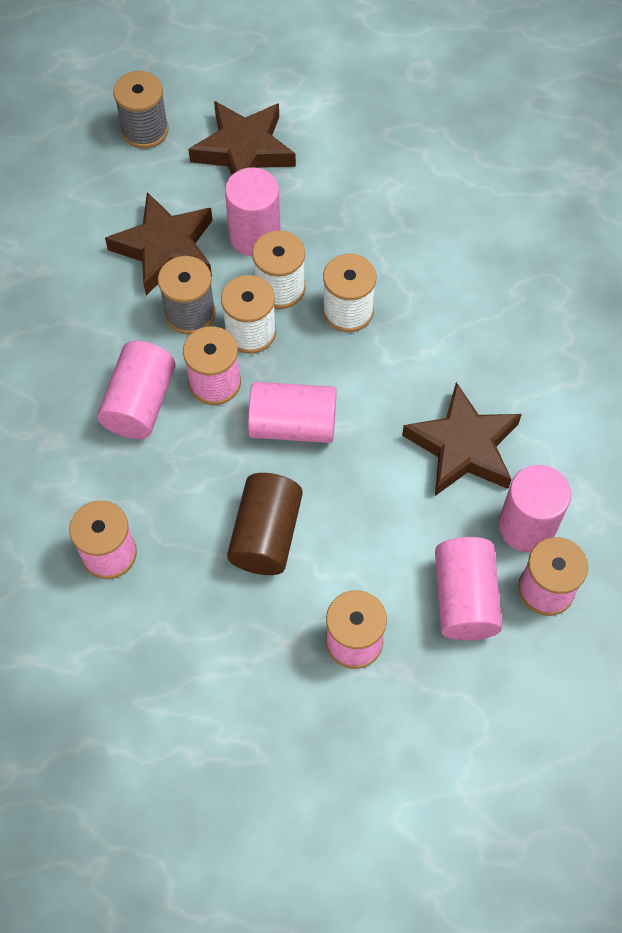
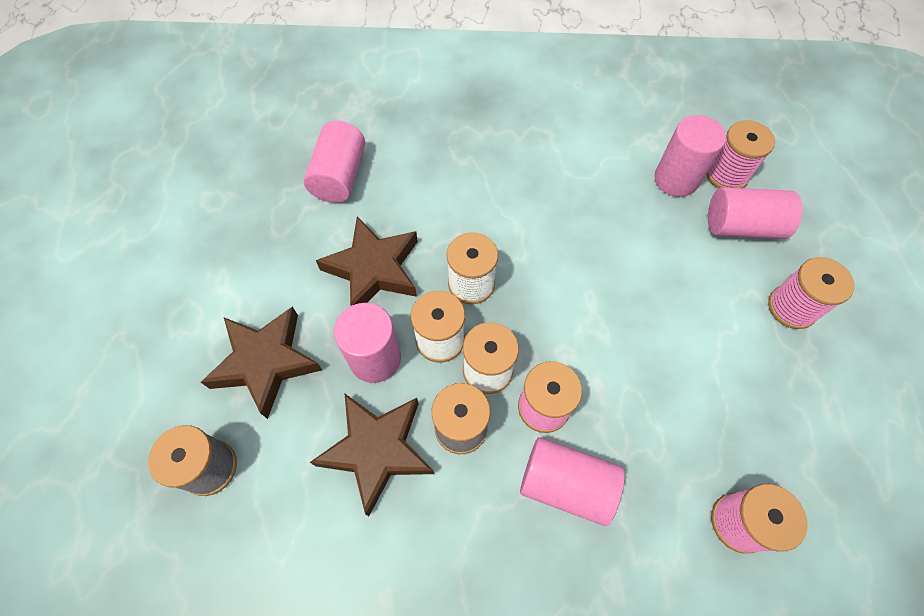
camera: 85 degrees left, 0 degrees up
brown cylinder [227,473,303,575] -> none
pink cylinder [248,382,337,443] -> pink cylinder moved to [304,120,365,203]
brown star [402,382,522,496] -> brown star moved to [316,216,418,306]

